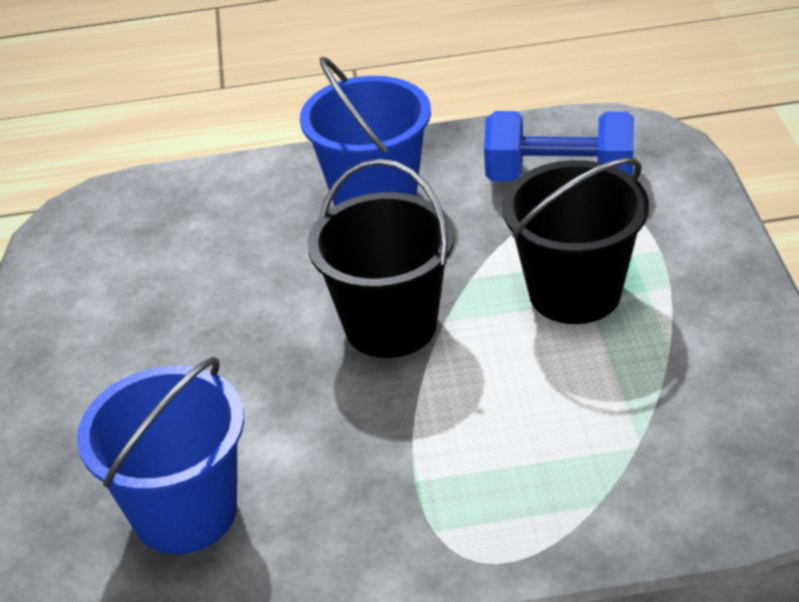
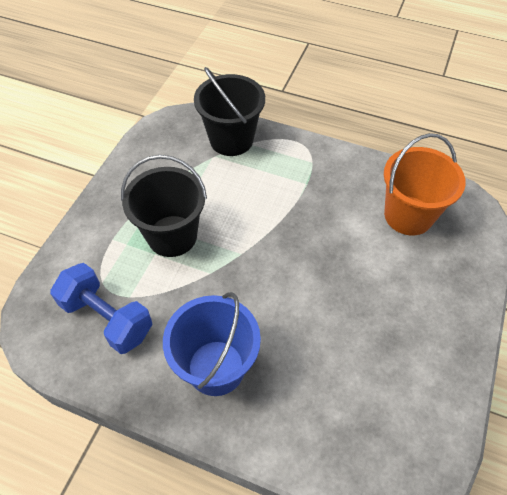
camera: 155 degrees left, 15 degrees up
blue bucket [77,357,244,554] -> orange bucket [384,133,466,235]
black bucket [307,159,455,358] -> black bucket moved to [194,67,265,156]

